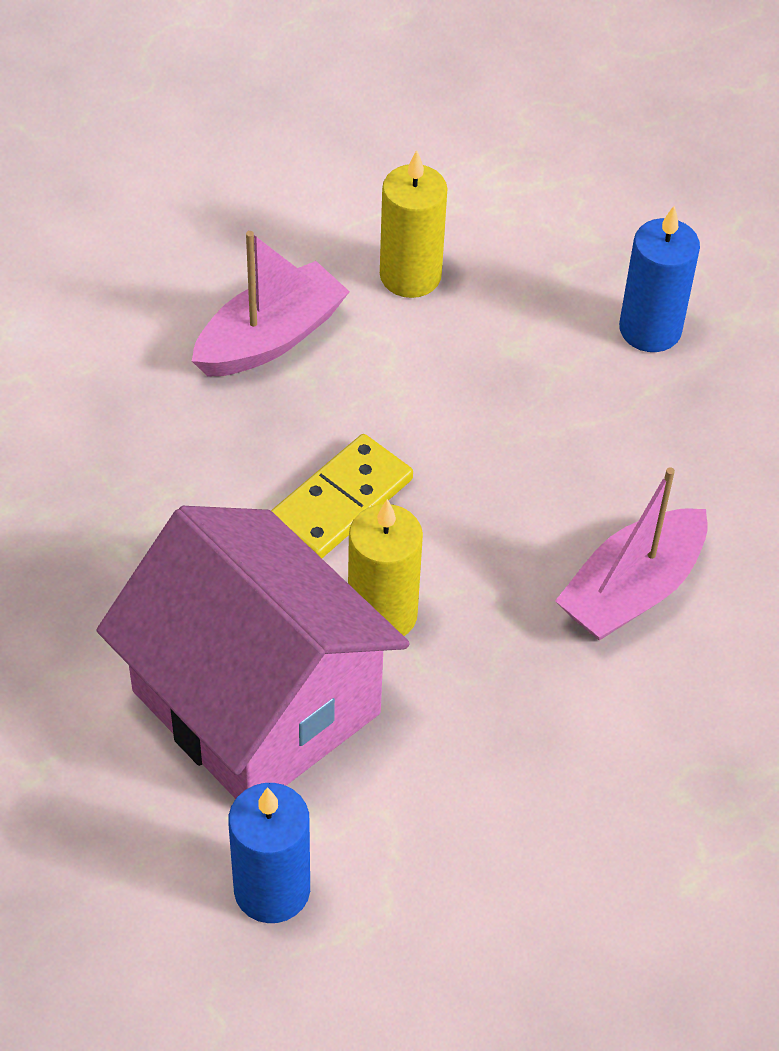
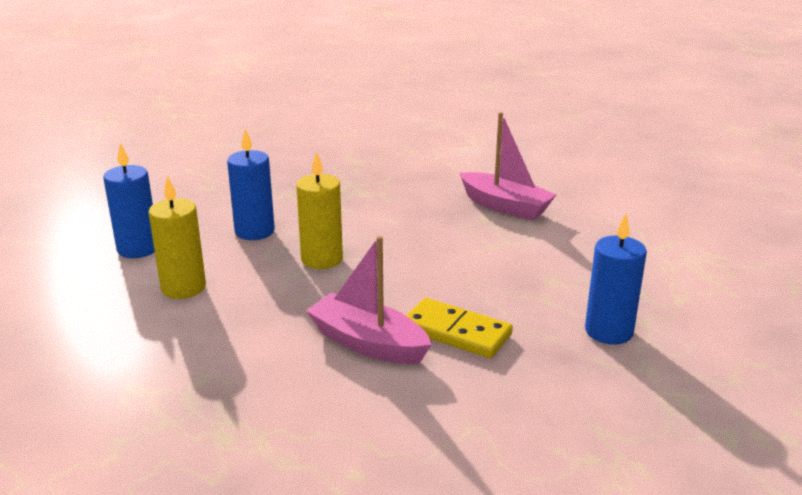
camera: 80 degrees right, 25 degrees down
pink house [97,506,410,799] -> blue candle [227,129,275,240]
yellow domino [271,434,413,558] -> yellow domino moved to [406,298,513,358]
yellow candle [380,150,447,298] -> yellow candle moved to [148,175,206,299]

